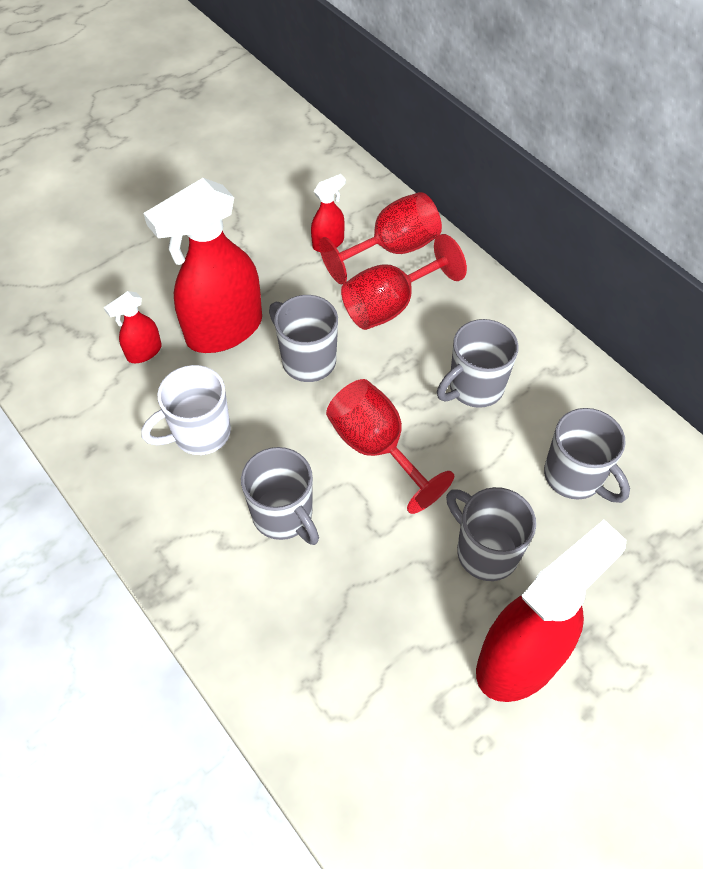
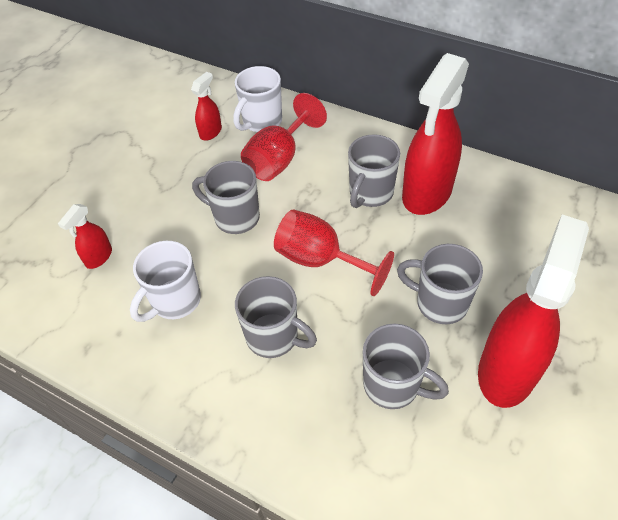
camera: 20 degrees left, 5 degrees down
red spray bottle [143,178,262,353] -> red spray bottle moved to [402,53,469,215]
red goblet [319,192,442,284] -> white mug [233,66,282,132]
grey mug [544,408,630,503] -> grey mug moved to [363,324,449,409]

